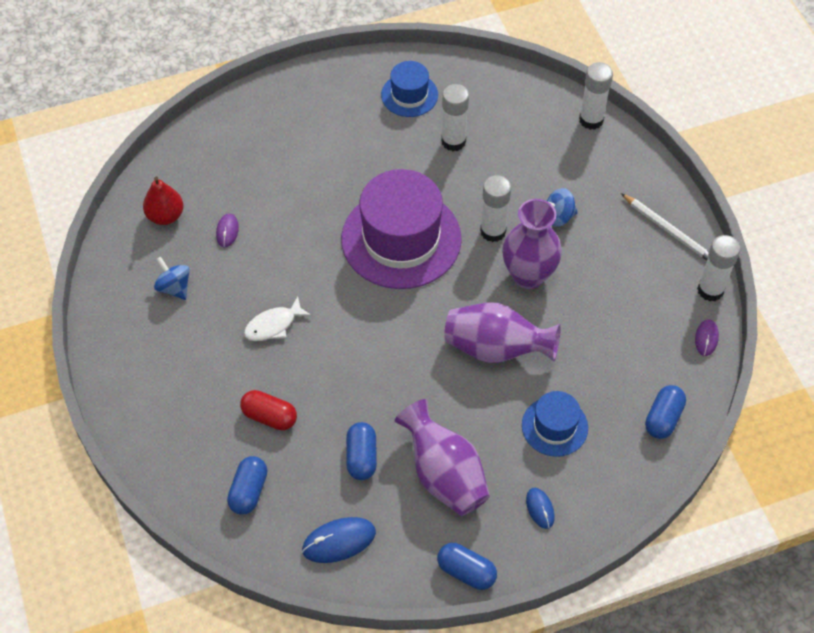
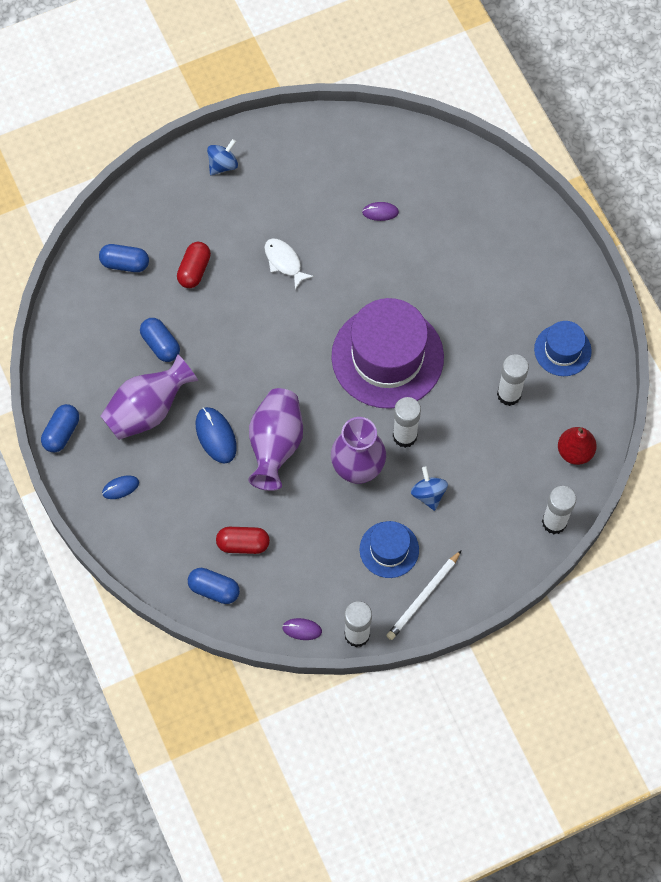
camera: 85 degrees right, 10 degrees up
red pear [143,176,183,225] -> red pear moved to [558,427,597,465]
blue spinning top [154,257,190,300] -> blue spinning top moved to [207,139,238,175]
blue mouse [302,517,376,563] -> blue mouse moved to [196,407,237,464]
blue capsule [346,422,377,480] -> blue capsule turned 60 degrees clockwise [140,318,180,362]
blue hat [522,391,588,457] -> blue hat moved to [360,521,419,578]
none -> red capsule [216,527,270,554]

